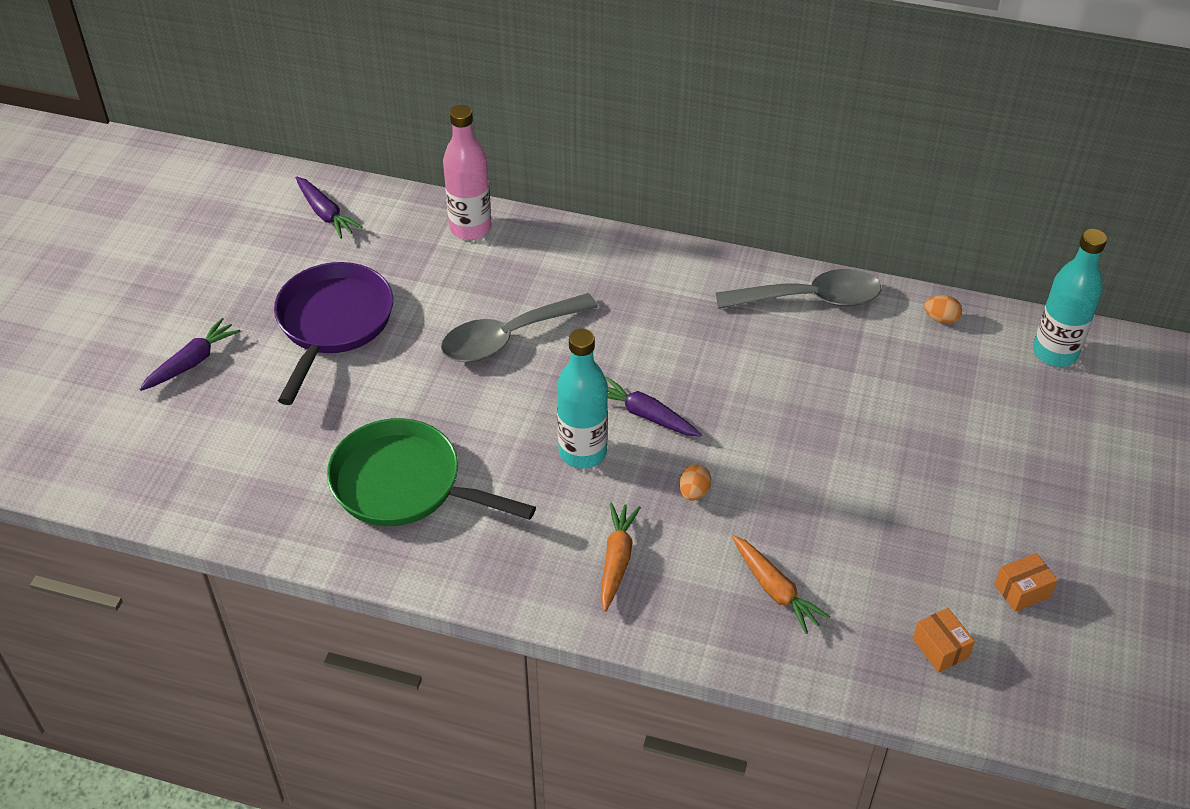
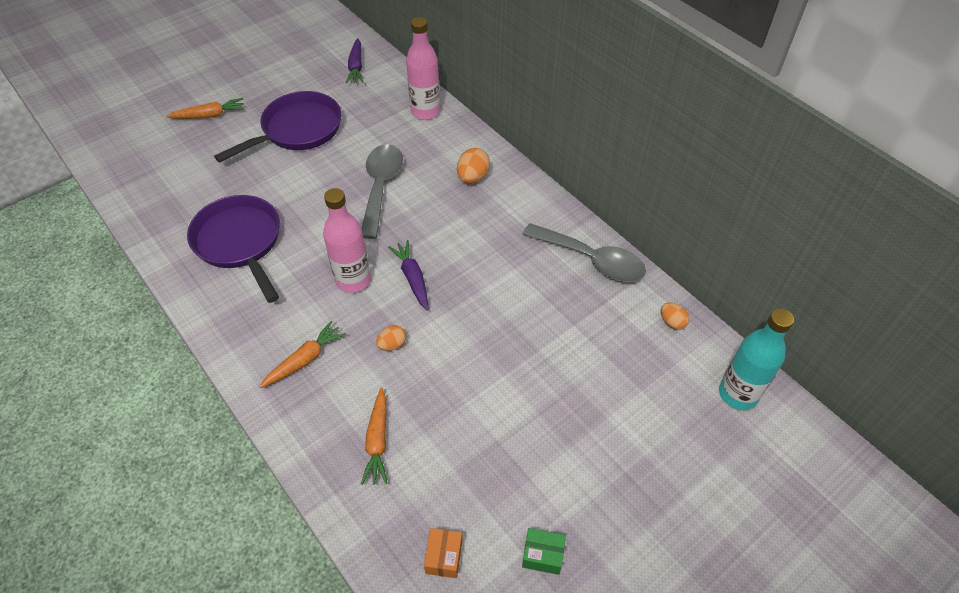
camera: 35 degrees right, 5 degrees up
purple carrot [139,318,241,391] -> orange carrot [166,98,245,119]
green pan [327,418,536,526] -> purple pan [187,195,280,303]
grey spoon [441,293,598,362] -> grey spoon turned 90 degrees clockwise [362,144,403,239]
turquoise bottle [557,329,608,469] -> pink bottle [323,188,371,293]
orange box [994,553,1058,612] -> green box [522,528,566,575]
none -> orange egg [457,148,490,184]

